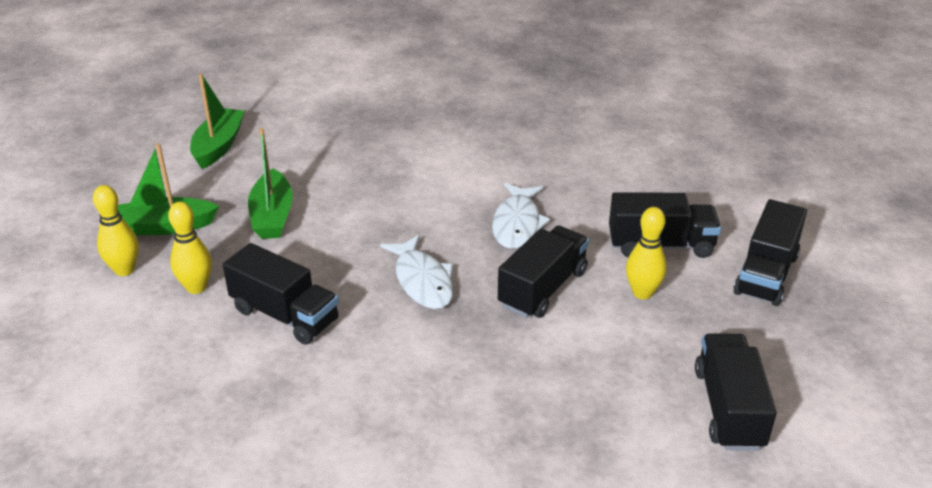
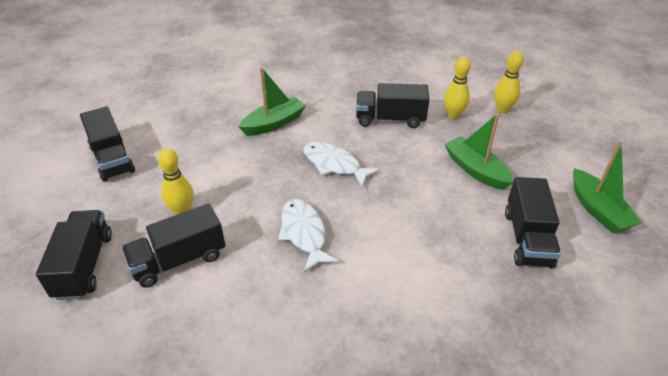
camera: 150 degrees right, 5 degrees up
green boat [118,143,219,235] -> green boat moved to [239,67,306,136]
black truck [498,226,589,318] -> black truck moved to [505,177,561,268]

